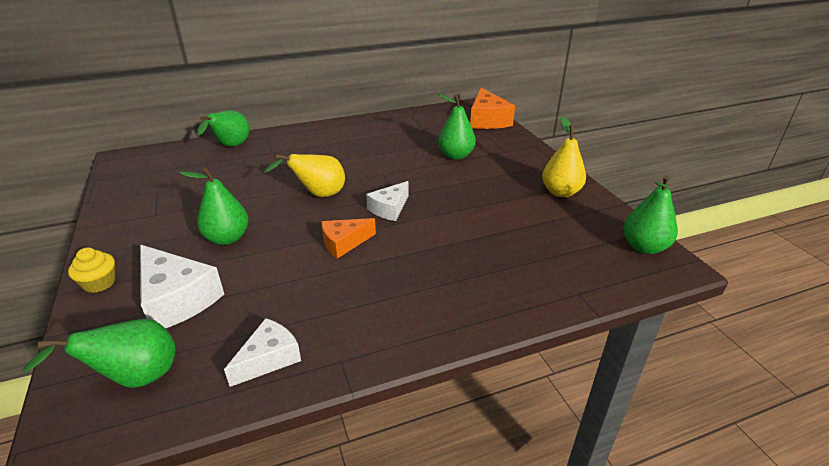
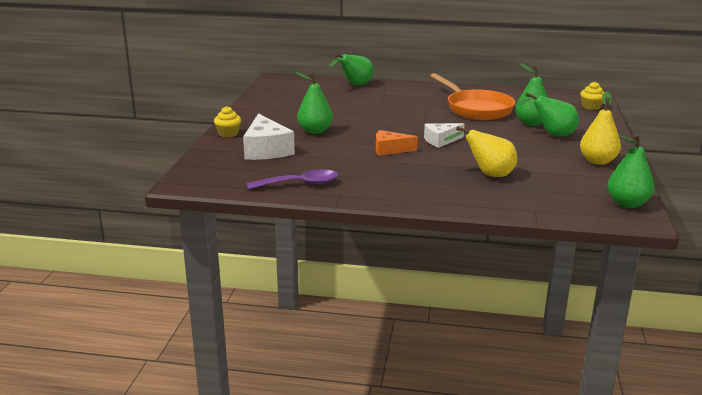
camera: 30 degrees right, 10 degrees down
green pear [22,319,176,388] -> green pear moved to [514,93,579,137]
white cheese [224,318,301,387] -> purple spoon [247,169,338,190]
yellow pear [264,154,345,197] -> yellow pear moved to [444,126,517,177]
orange cheese [470,88,515,129] -> yellow cupcake [580,82,604,110]
none -> orange pan [430,73,515,120]

